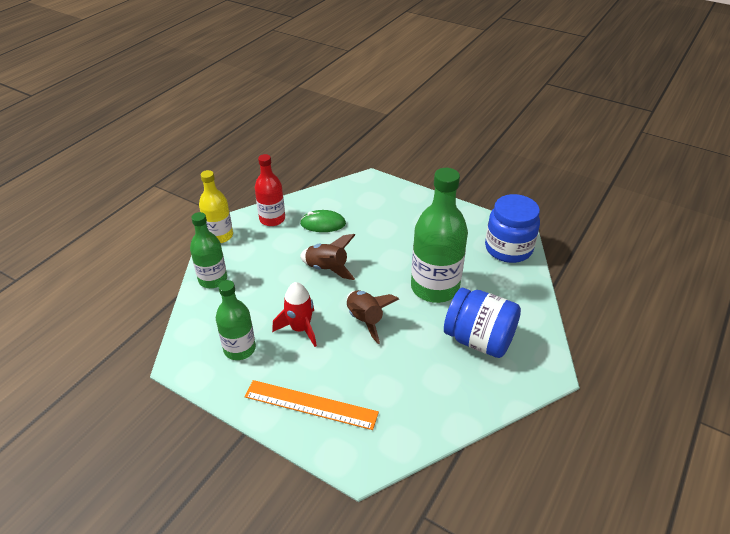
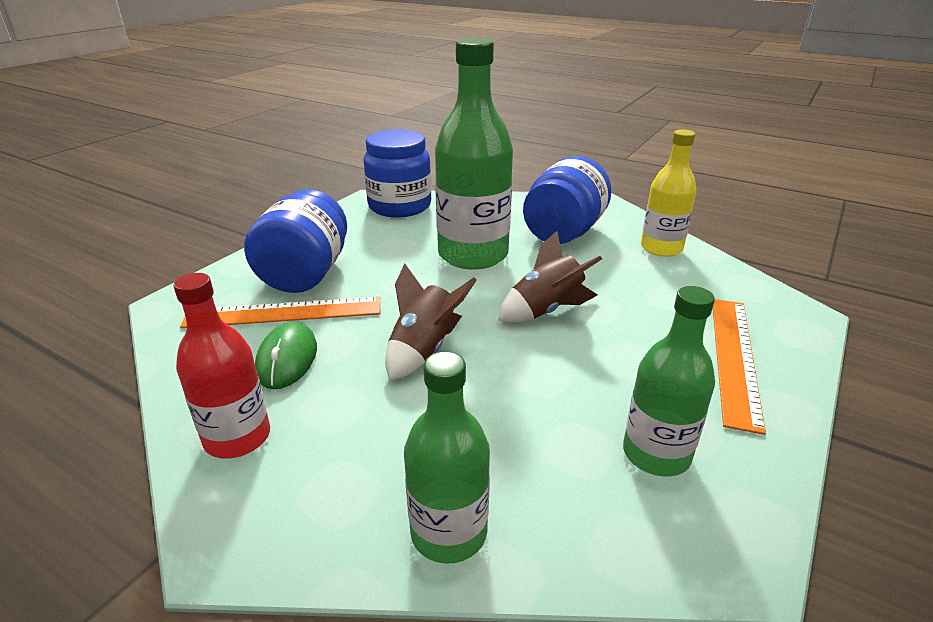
camera: 90 degrees left, 10 degrees down
yellow bottle [199,170,233,243] -> yellow bottle moved to [641,129,697,257]
red rocket [272,282,317,347] -> none
none -> orange ruler [180,297,380,328]
none -> blue jar [244,189,347,293]

